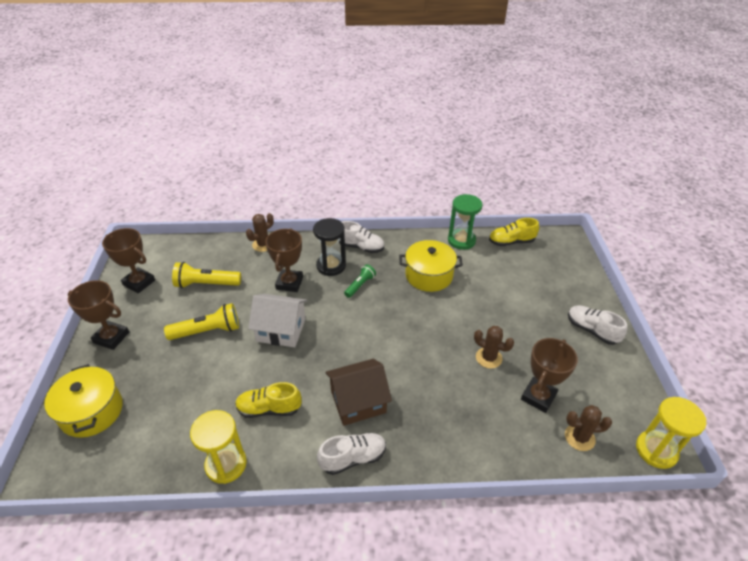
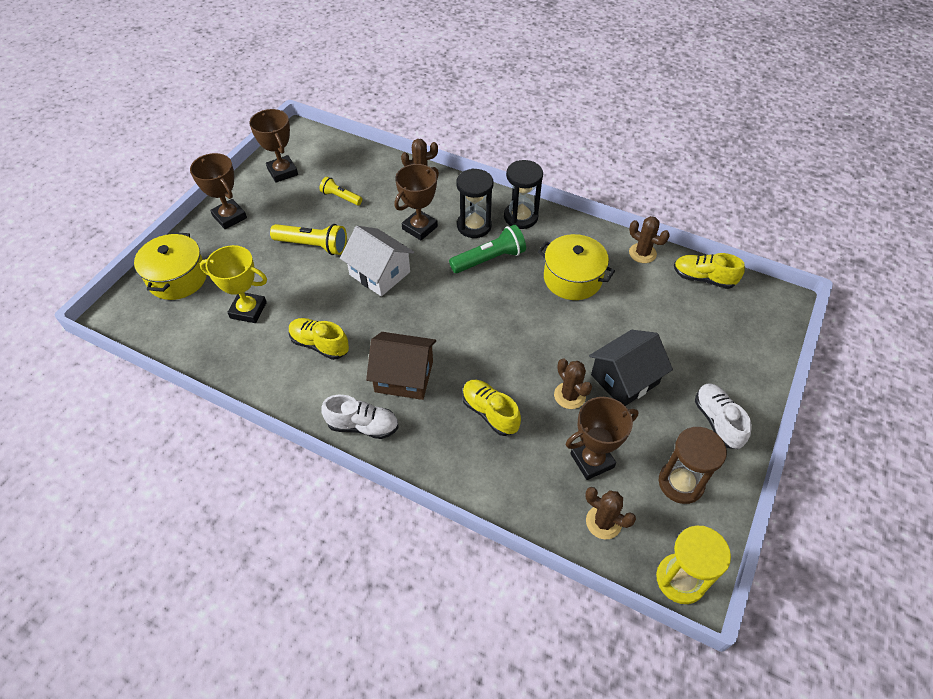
camera: 30 degrees right, 10 degrees up
yellow flashlight [172,262,241,288] -> yellow flashlight [319,177,362,205], size x0.62
yellow hourglass [190,410,247,484] -> none
white shoe [339,221,384,253] -> black hourglass [504,160,543,229]
green flashlight [344,264,376,298] -> green flashlight [449,225,526,273], size x1.62
green hourglass [448,194,483,250] -> brown cactus [629,216,670,263]
none -> yellow trophy [200,245,267,323]
none -> yellow shoe [462,380,521,436]
none -> black house [589,330,673,406]
none -> brown hourglass [659,427,727,504]

